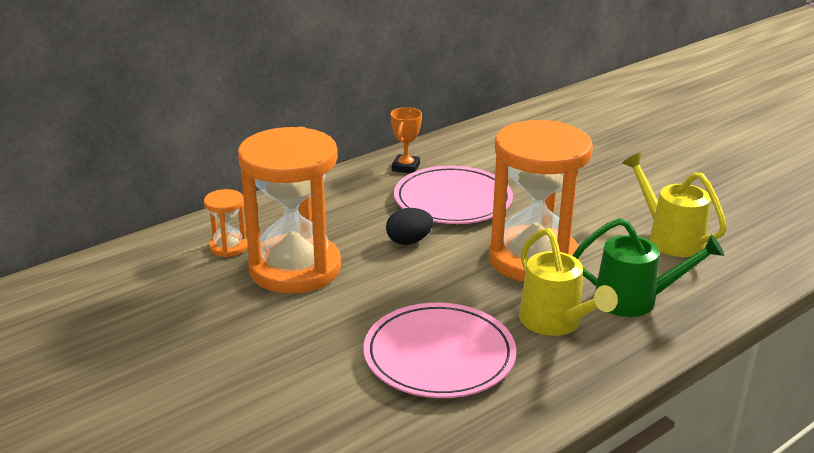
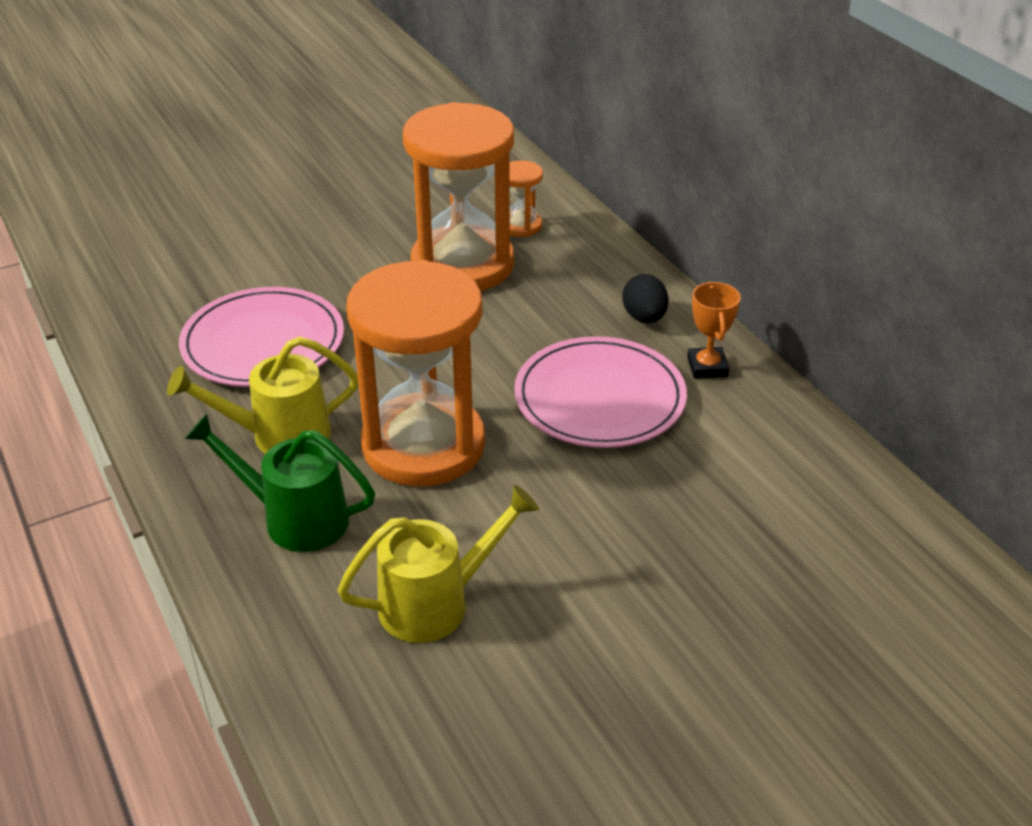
camera: 100 degrees right, 10 degrees up
black egg [386,208,433,245] -> black egg moved to [622,274,669,323]
orange trophy [391,107,422,173] -> orange trophy turned 60 degrees clockwise [687,282,741,379]
green watering can [572,218,724,317] -> green watering can turned 90 degrees clockwise [185,414,375,552]

